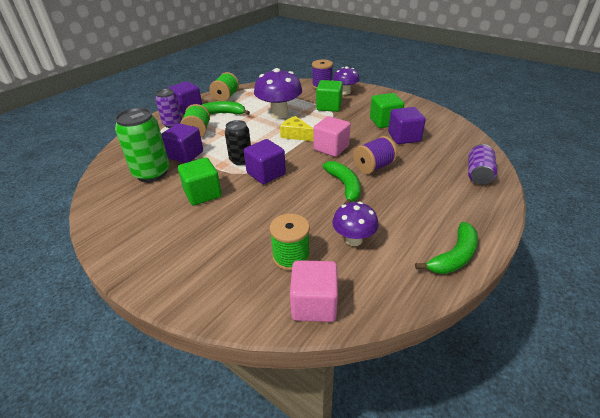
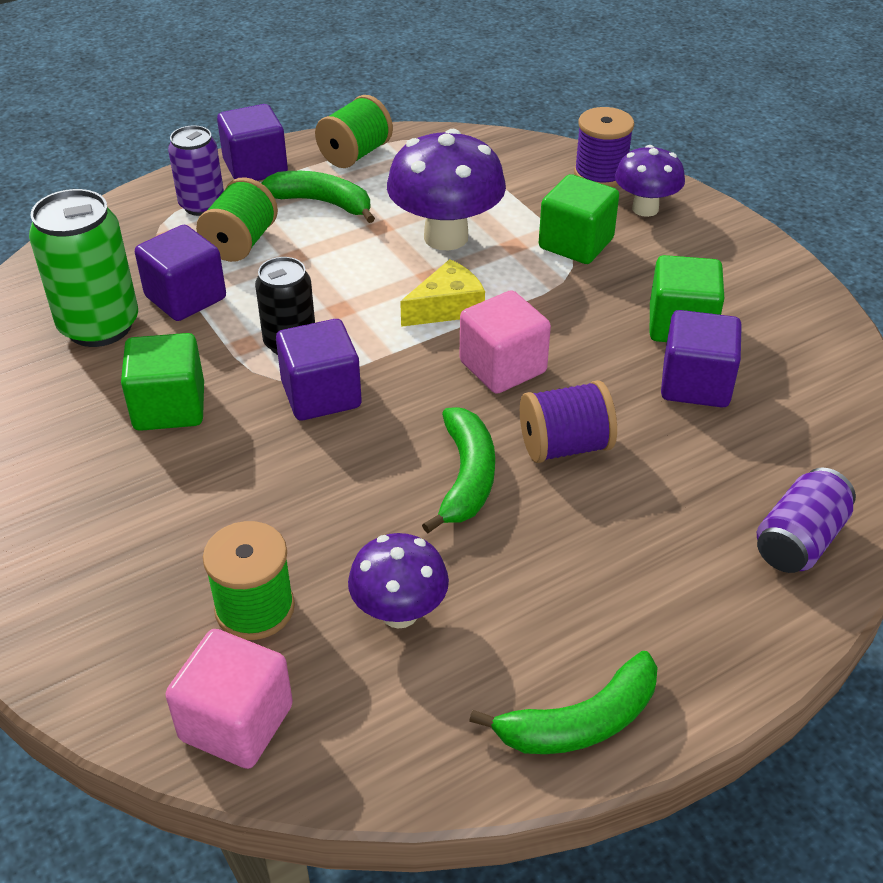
camera: 20 degrees right, 5 degrees up
yellow cheese [280,116,313,141] -> yellow cheese turned 90 degrees clockwise [400,259,485,327]

